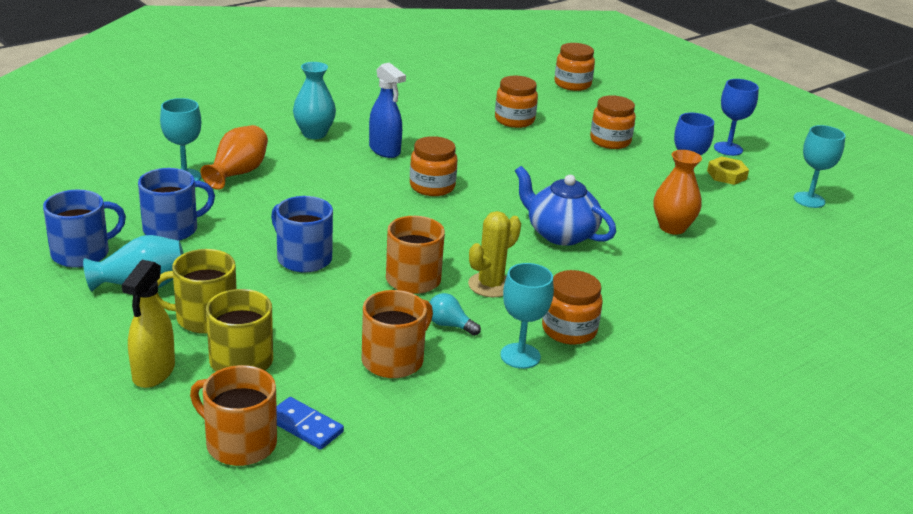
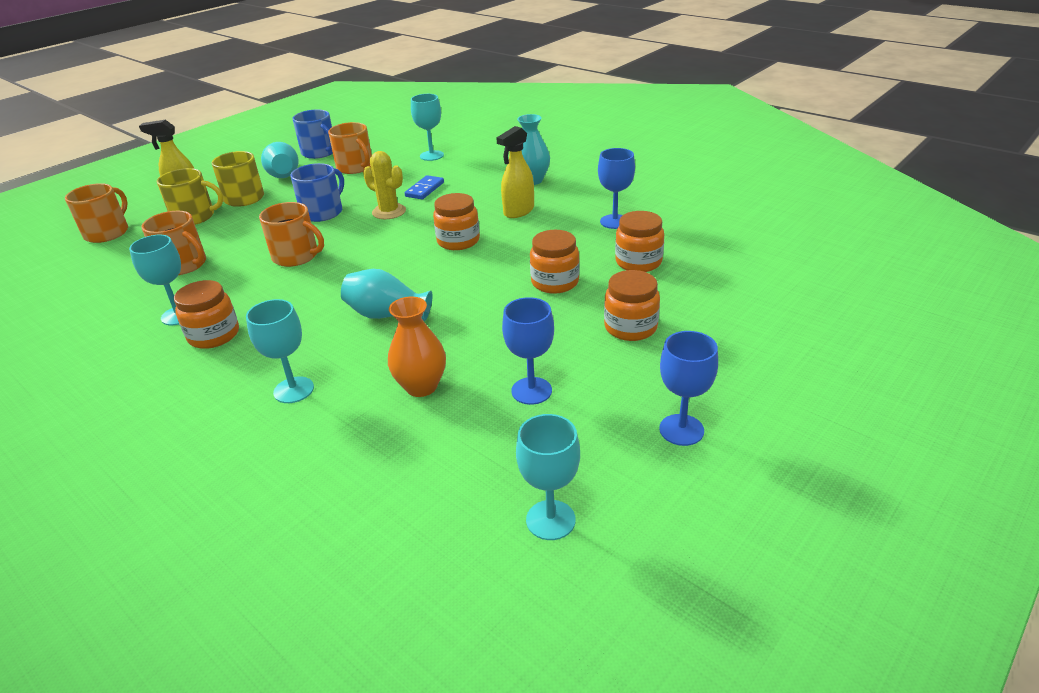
camera: 85 degrees right, 5 degrees up
blue mug [138,168,215,241] -> orange mug [328,122,372,174]
orange vase [200,125,268,190] -> none
blue domino [276,397,344,450] -> blue domino moved to [405,175,444,199]
blue spray bottle [369,62,406,158] -> yellow spray bottle [496,126,534,218]
turquoise light bulb [429,293,481,336] -> none
yellow cactus [468,211,521,297] -> yellow cactus moved to [363,151,406,219]
blue teapot [515,166,616,246] -> turquoise vase [341,269,432,321]
orange jar [554,43,595,91] -> orange jar moved to [530,230,580,294]
yellow nut [707,156,749,185] -> none
none -> turquoise goblet [246,299,314,403]
none -> blue goblet [598,148,635,229]

